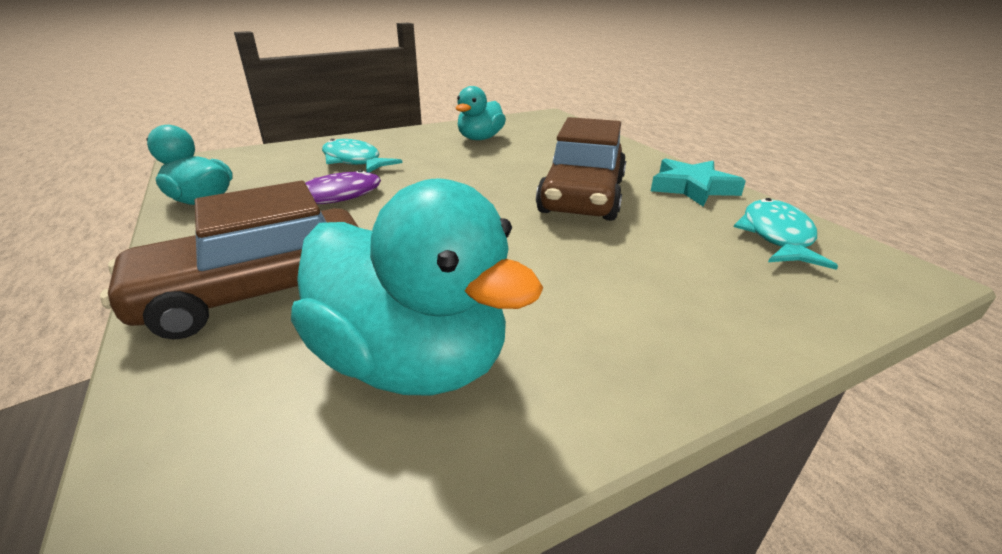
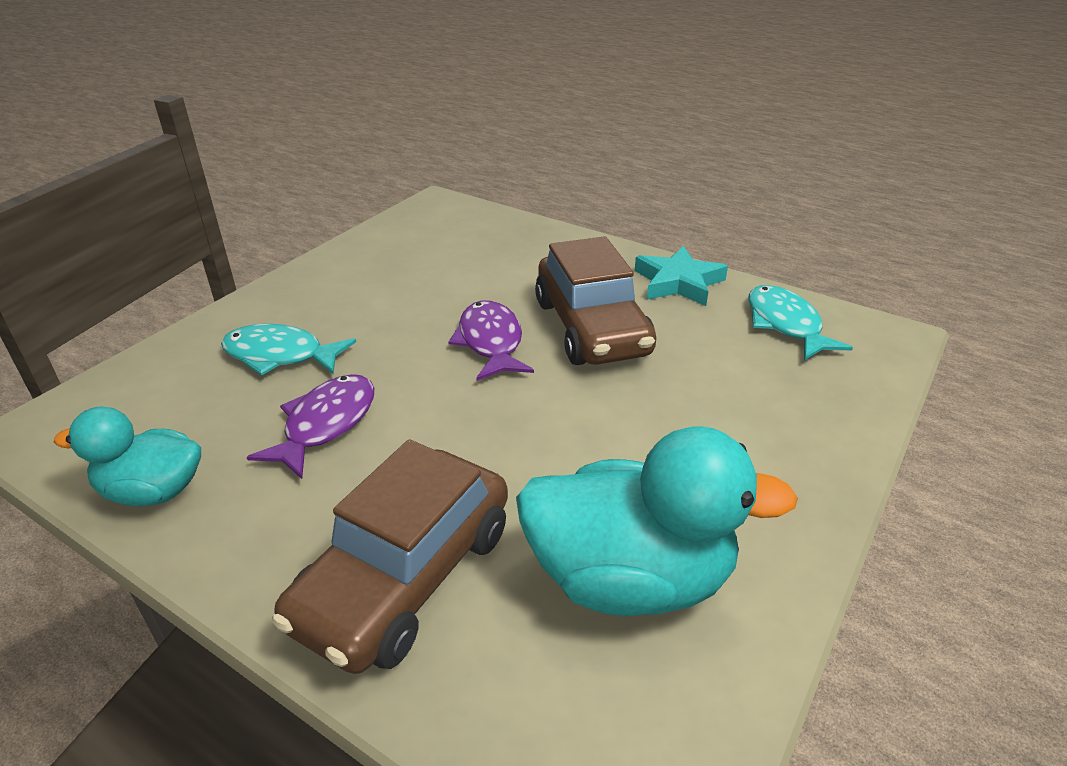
camera: 30 degrees left, 5 degrees up
turquoise duck [456,86,506,140] -> none
none -> purple fish [448,301,534,381]

